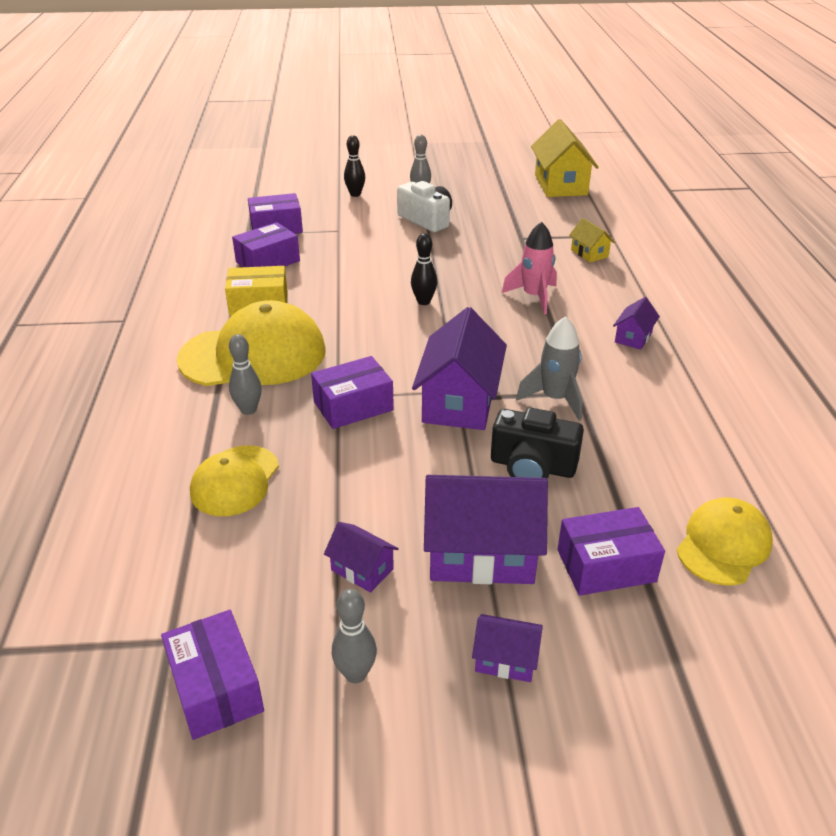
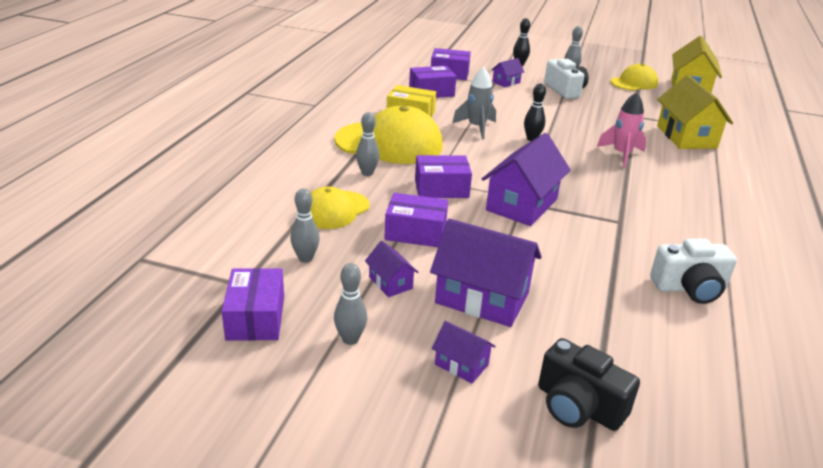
camera: 20 degrees right, 5 degrees down
black camera [491,408,584,479] -> black camera moved to [538,338,640,431]
grey rocket [516,316,583,421] -> grey rocket moved to [452,67,496,139]
purple box [557,507,665,596] -> purple box moved to [384,193,448,247]
yellow house [569,218,614,262] -> yellow house [657,75,733,149], size x2.05
purple house [613,297,660,350] -> purple house moved to [491,58,524,87]
yellow cap [677,497,773,585] -> yellow cap moved to [611,63,658,91]
none -> grey bowling pin [290,188,320,263]
none -> white camera [650,239,737,304]

